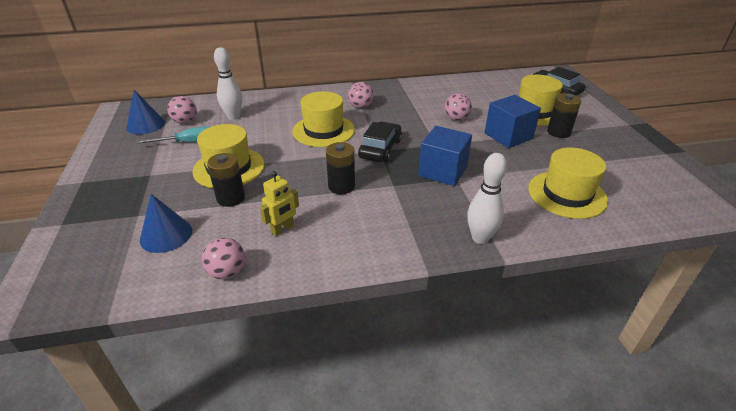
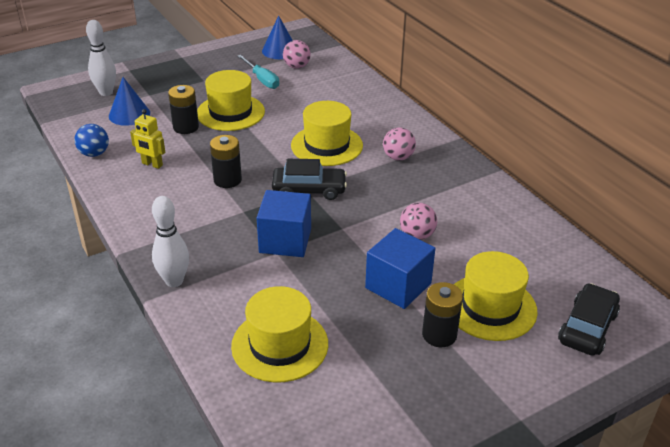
camera: 70 degrees right, 0 degrees up
pink ball [202,237,245,280] -> blue ball [74,124,109,157]
white bowling pin [214,47,242,120] -> white bowling pin moved to [86,20,116,96]

